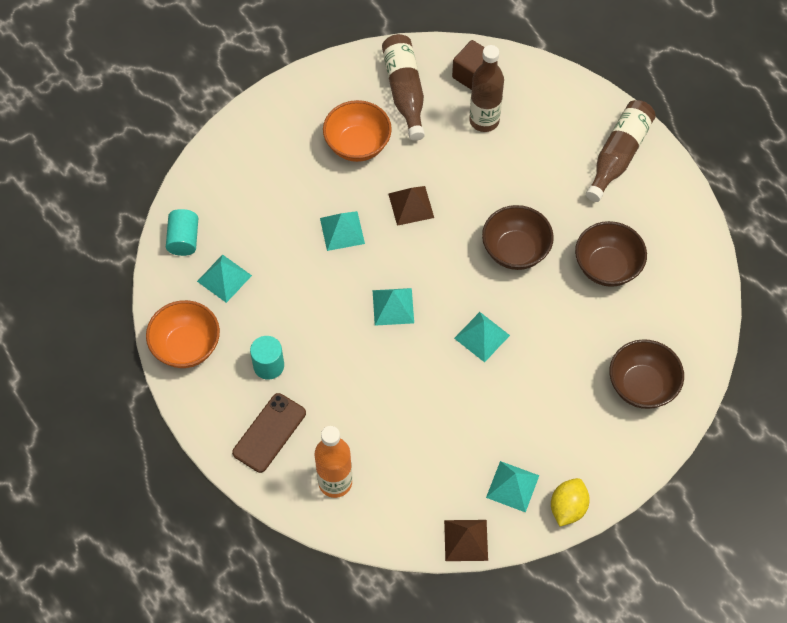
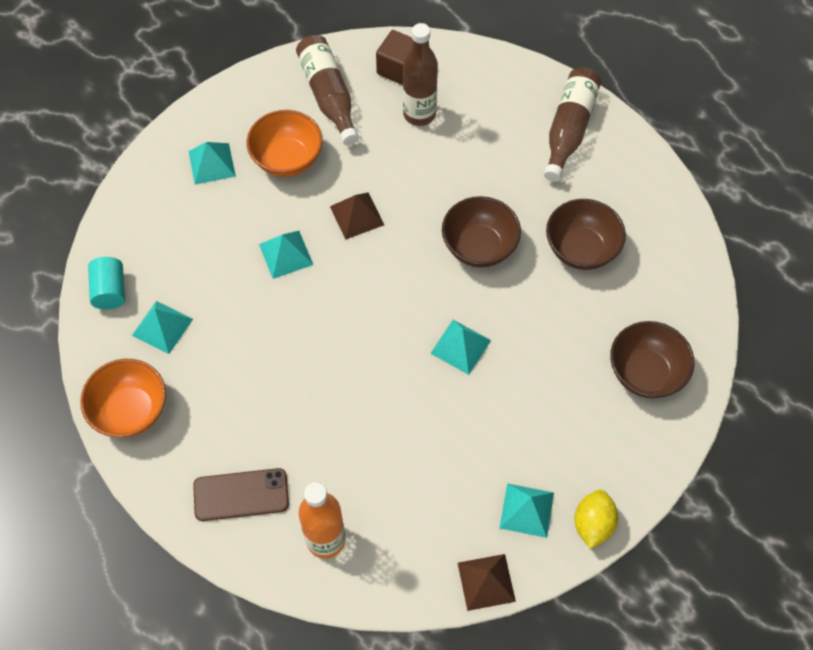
camera: 10 degrees left, 0 degrees up
brown phone [232,393,306,473] -> brown phone turned 60 degrees clockwise [193,468,289,521]
turquoise cylinder [250,336,284,380] -> none
turquoise pyramid [373,288,414,326] -> turquoise pyramid moved to [189,142,236,185]

